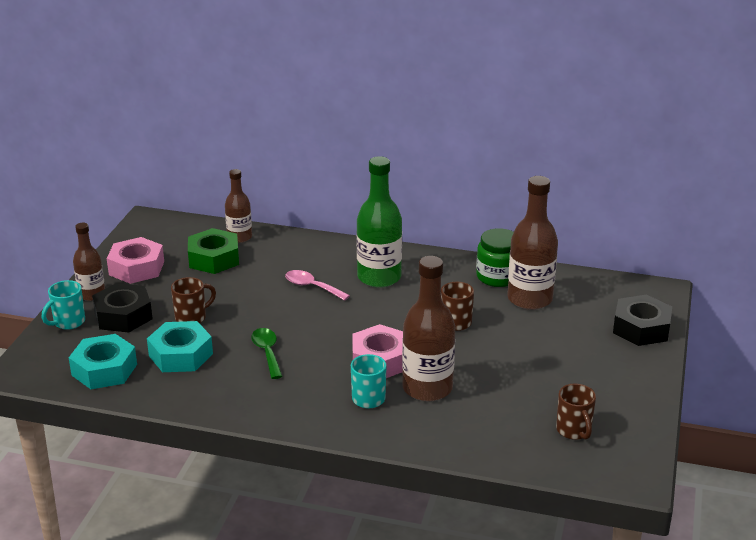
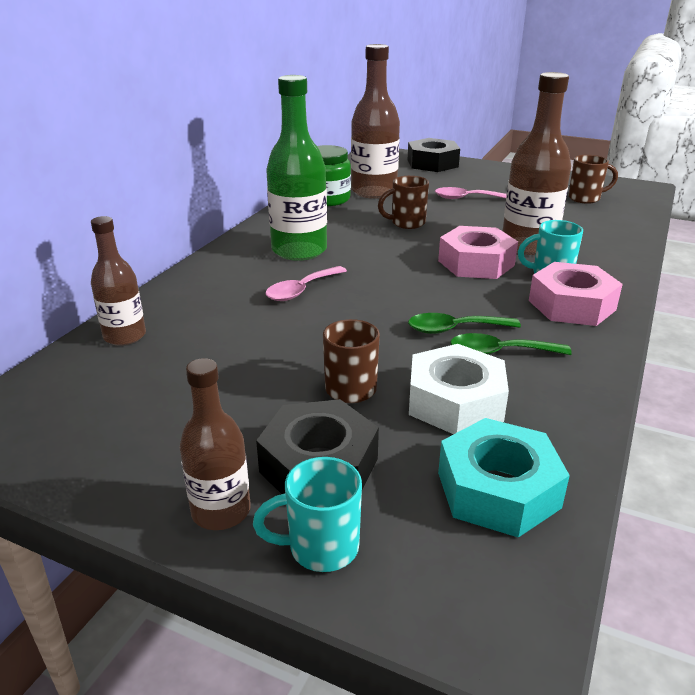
camera: 80 degrees left, 0 degrees up
turquoise mug [42,280,85,330] -> turquoise mug turned 120 degrees clockwise [253,457,362,572]
pink nut [107,237,164,284] -> pink nut moved to [529,262,623,326]
turquoise nut [147,321,213,372] -> white nut [409,344,509,434]
green nut [188,228,239,274] -> none
none -> pink spoon [435,187,507,199]
none -> green spoon [450,333,572,355]

